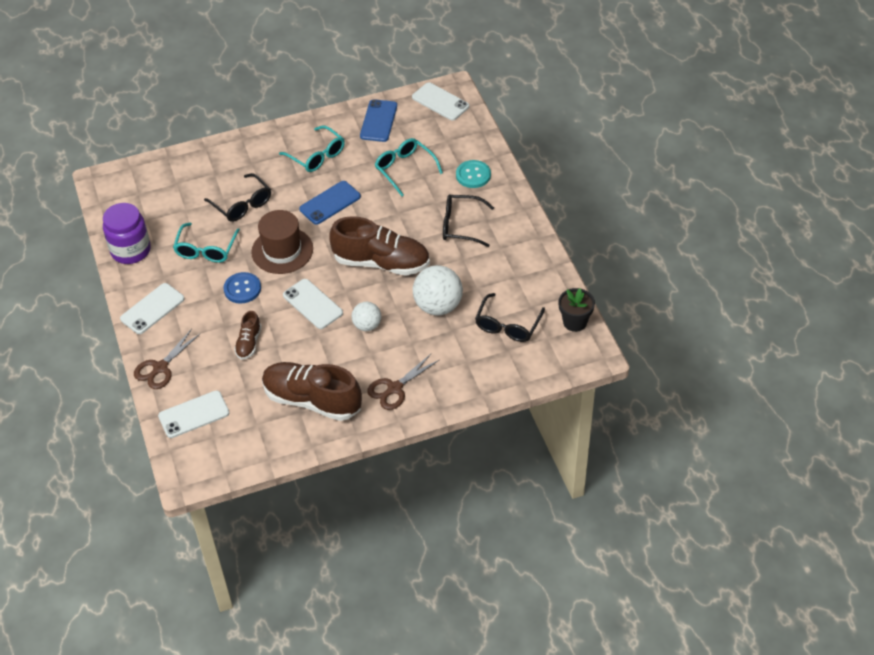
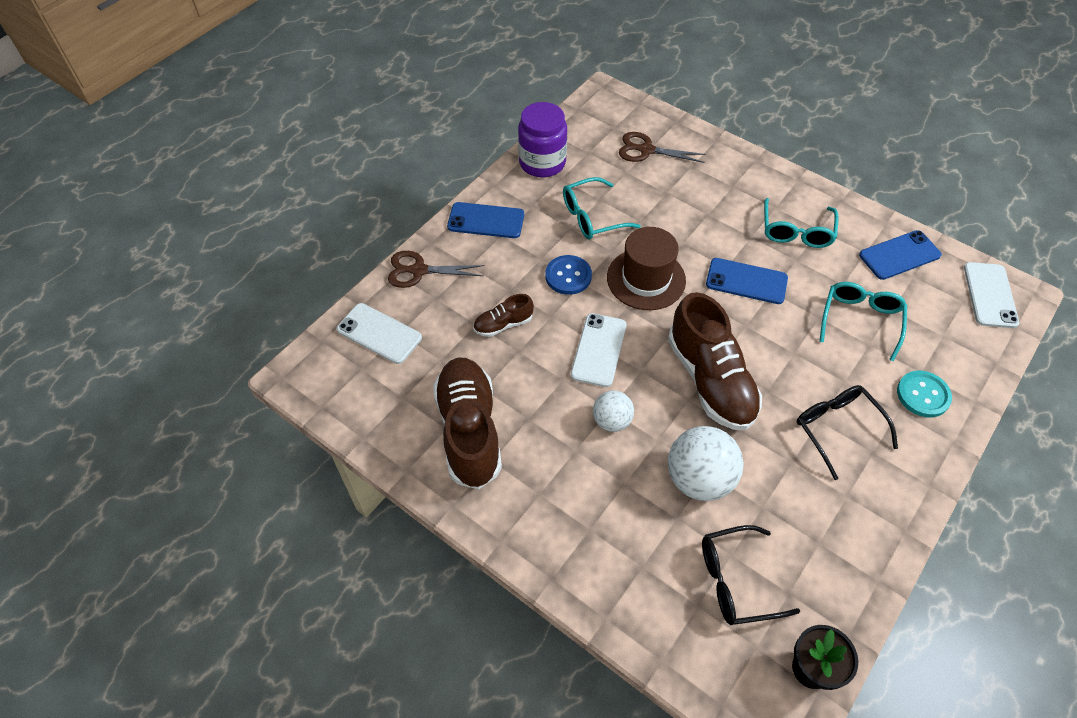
camera: 55 degrees right, 5 degrees up
white phone [120,283,184,334] -> blue phone [447,202,524,238]
black glasses [204,173,271,222] -> none
brown scissors [367,354,439,410] -> brown scissors moved to [619,132,706,163]

